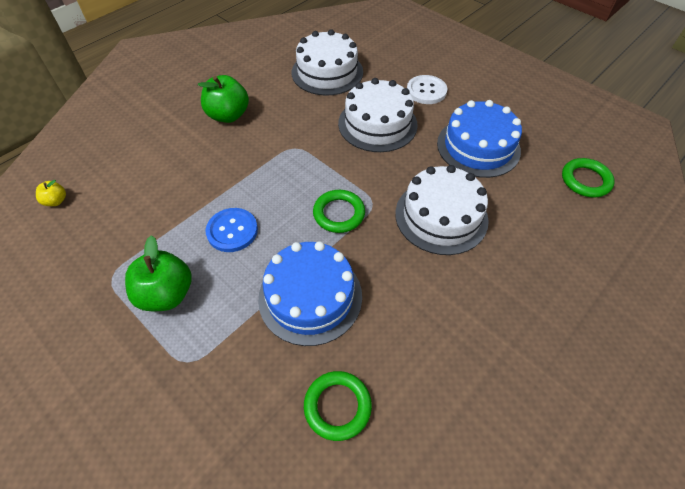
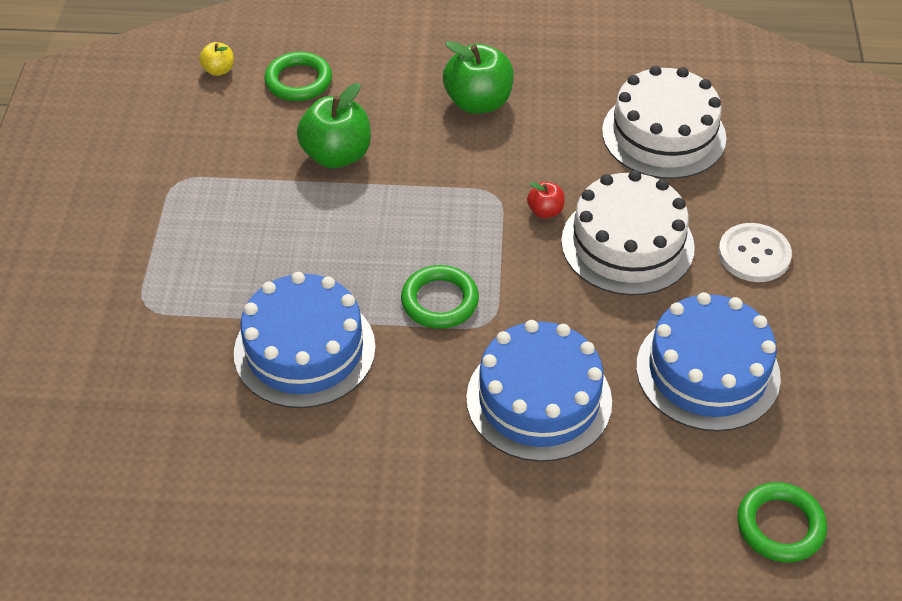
camera: 50 degrees right, 5 degrees down
green apple [125,235,192,311] -> green apple moved to [297,83,371,168]
blue button [205,208,258,252] -> none
green ring [304,371,372,441] -> green ring moved to [264,52,332,101]
white cake [395,165,489,255] -> blue cake [466,320,612,462]
none -> red apple [527,182,565,218]

